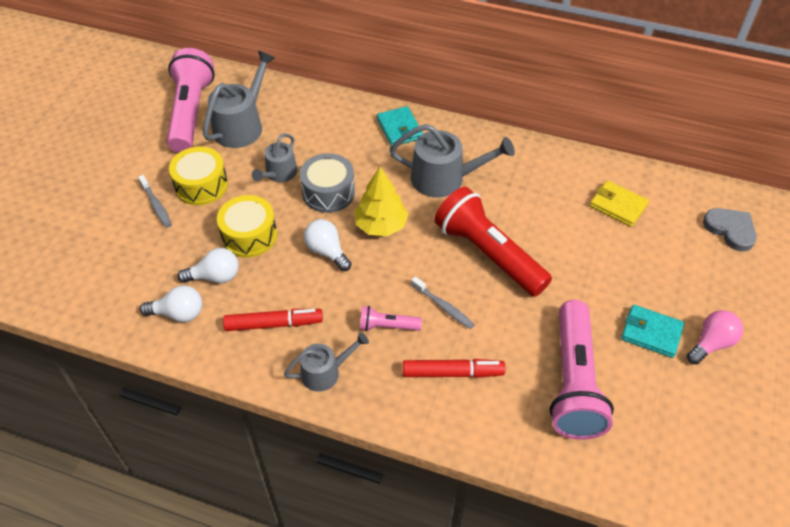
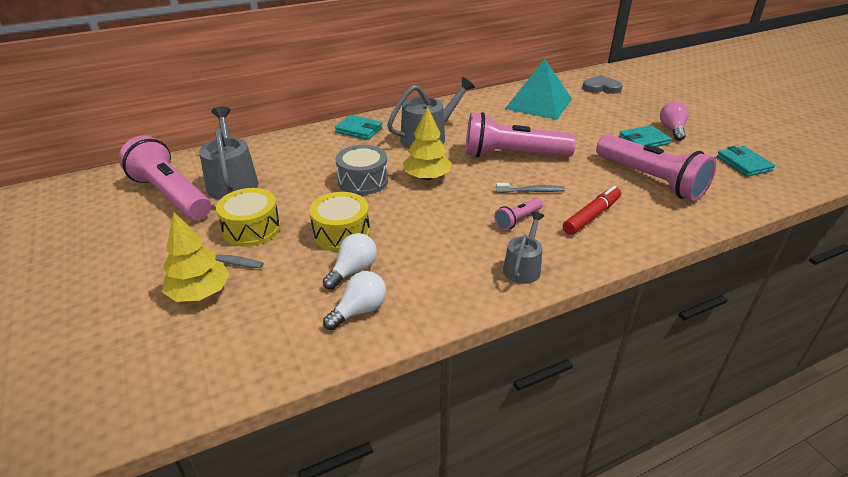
camera: 45 degrees left, 15 degrees down
red marker [223,309,323,331] -> none
grey watering can [252,133,297,182] -> none
white light bulb [304,219,351,271] -> none
red flashlight [434,187,552,297] -> pink flashlight [465,112,576,157]
yellow wallet [590,180,649,227] -> turquoise pyramid [505,59,572,120]
none -> yellow tree [162,212,230,302]
none -> turquoise wallet [717,146,775,177]

